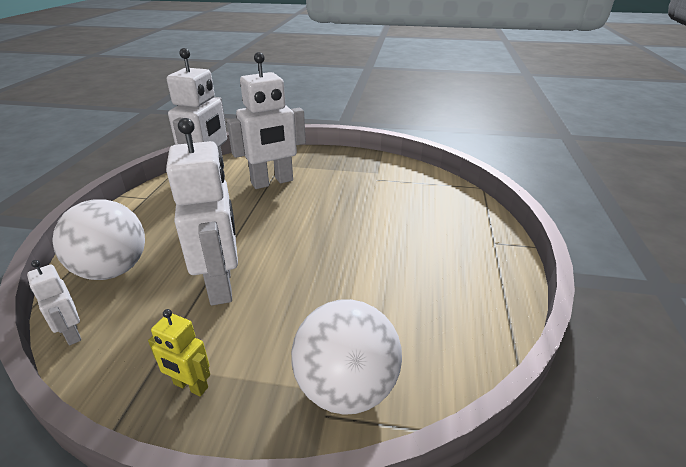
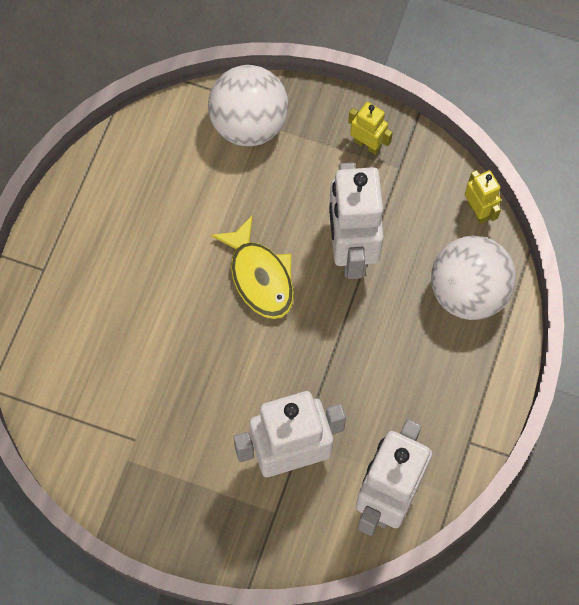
camera: 170 degrees left, 35 degrees up
white robot [27,260,81,345] -> yellow robot [465,170,501,224]
none -> yellow fish [210,215,294,319]

